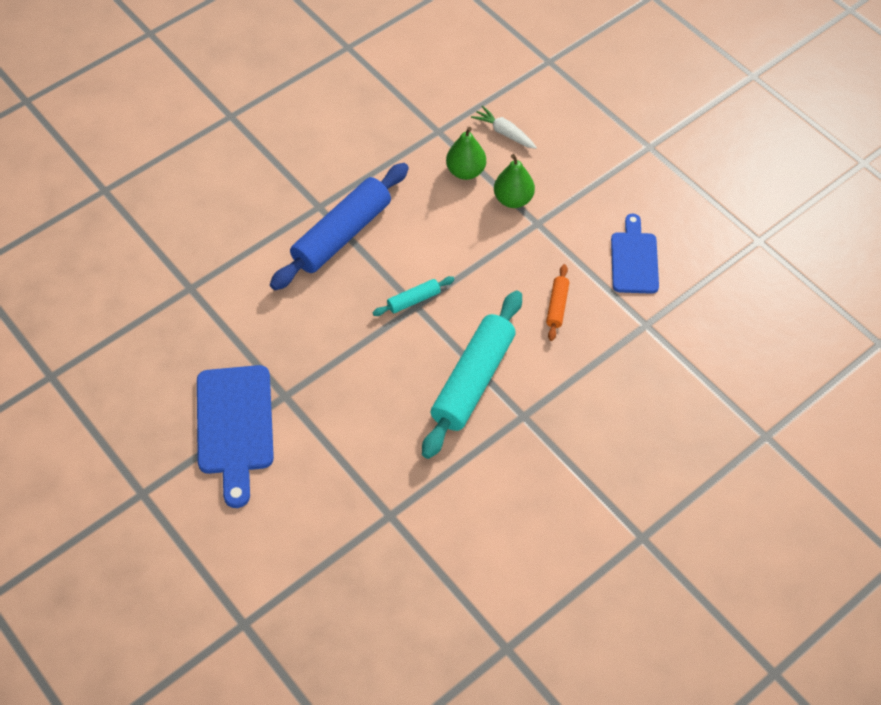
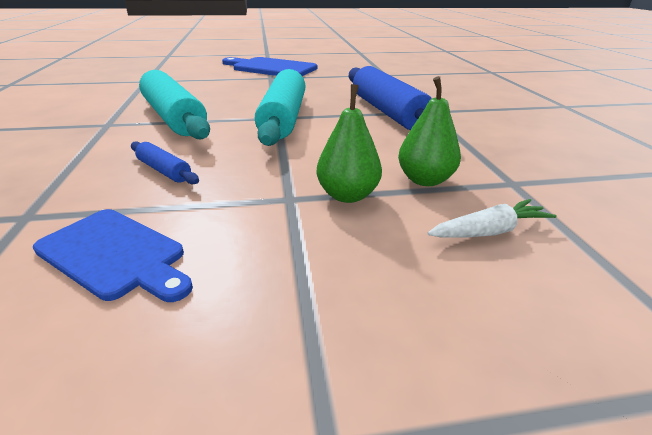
camera: 120 degrees right, 25 degrees down
turquoise rolling pin [373,276,455,316] -> turquoise rolling pin [255,69,306,146], size x2.23
orange rolling pin [546,264,569,341] -> blue rolling pin [131,141,199,184]

